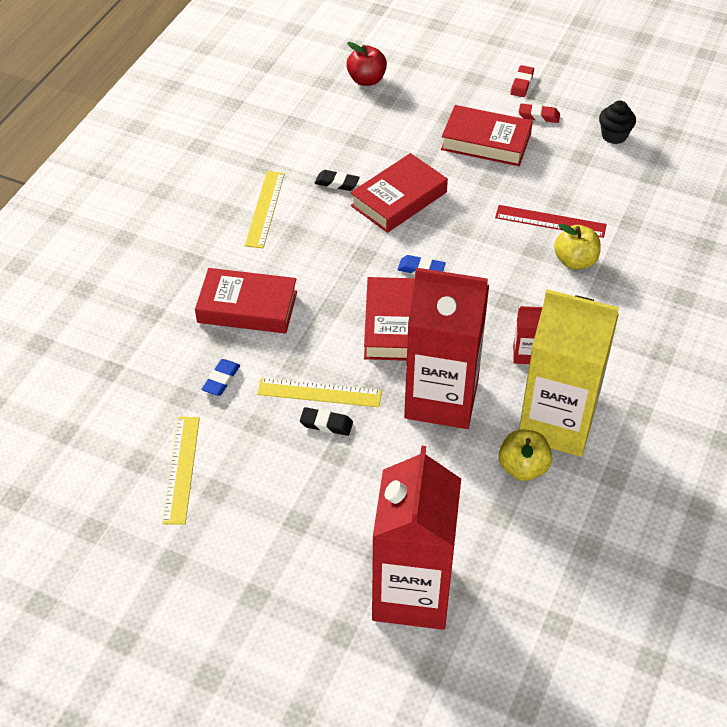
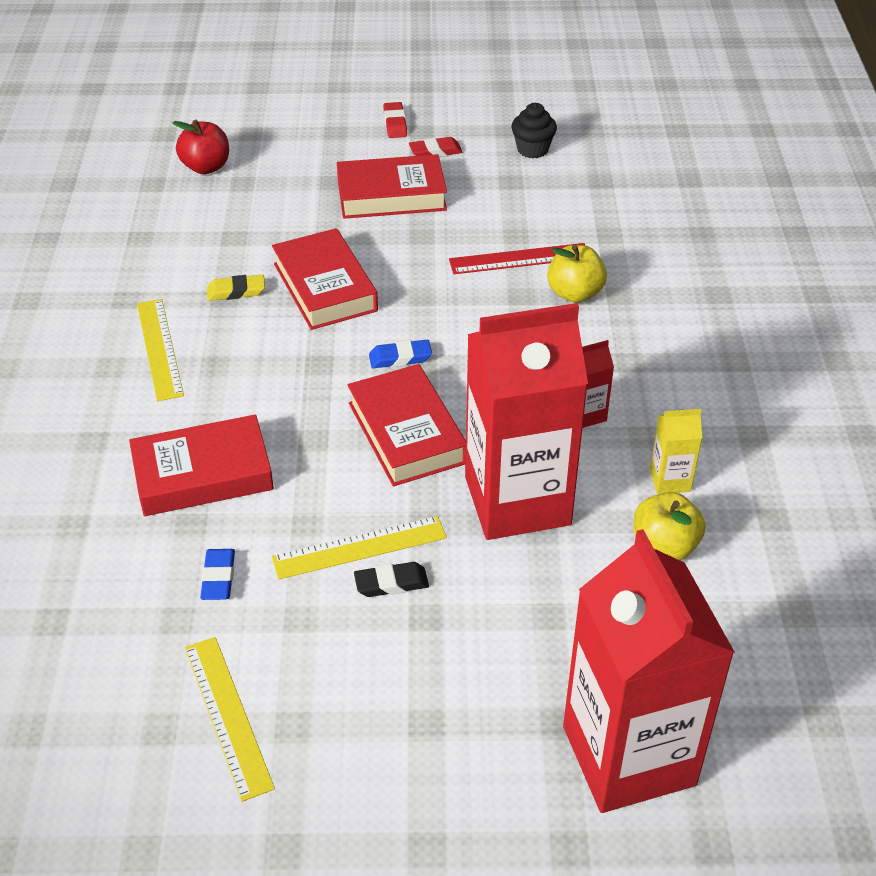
camera: 25 degrees left, 5 degrees down
black eraser [314,170,360,191] -> yellow eraser [207,275,265,301]
red book [350,153,448,233] -> red book turned 45 degrees counterclockwise [272,228,378,330]
yellow carton [519,289,619,457] -> yellow carton [650,409,702,494], size x0.40

